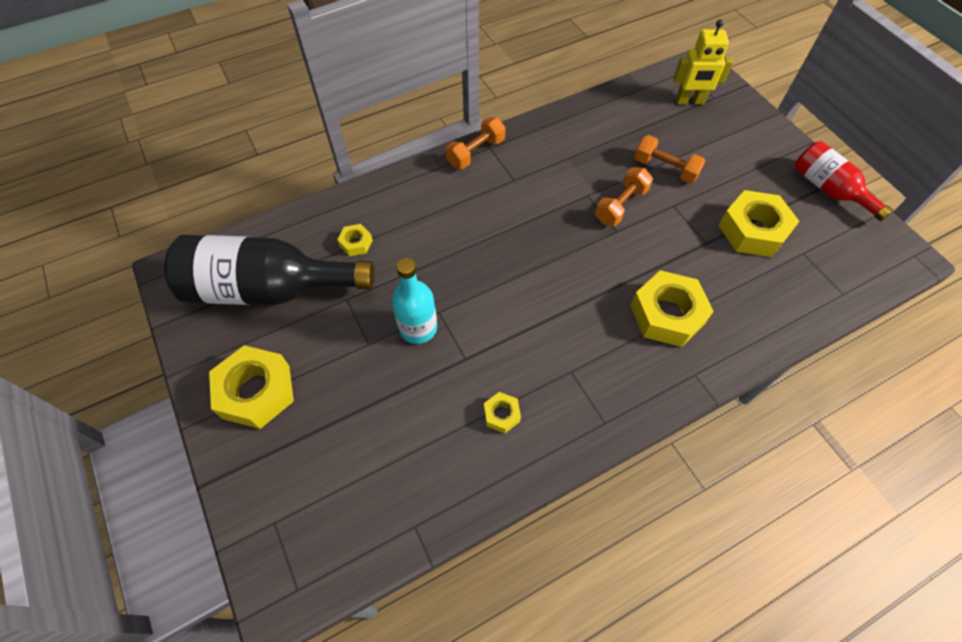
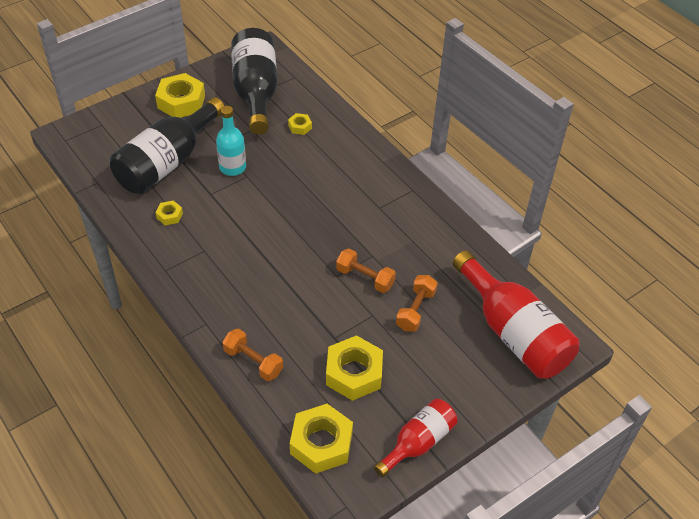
camera: 80 degrees right, 10 degrees down
orange dumbbell [446,117,506,169] -> orange dumbbell moved to [223,328,283,381]
yellow nut [630,270,714,347] -> yellow nut moved to [290,404,353,474]
yellow robot [674,20,733,105] -> red bottle [453,250,580,379]
none -> black bottle [110,97,224,194]

